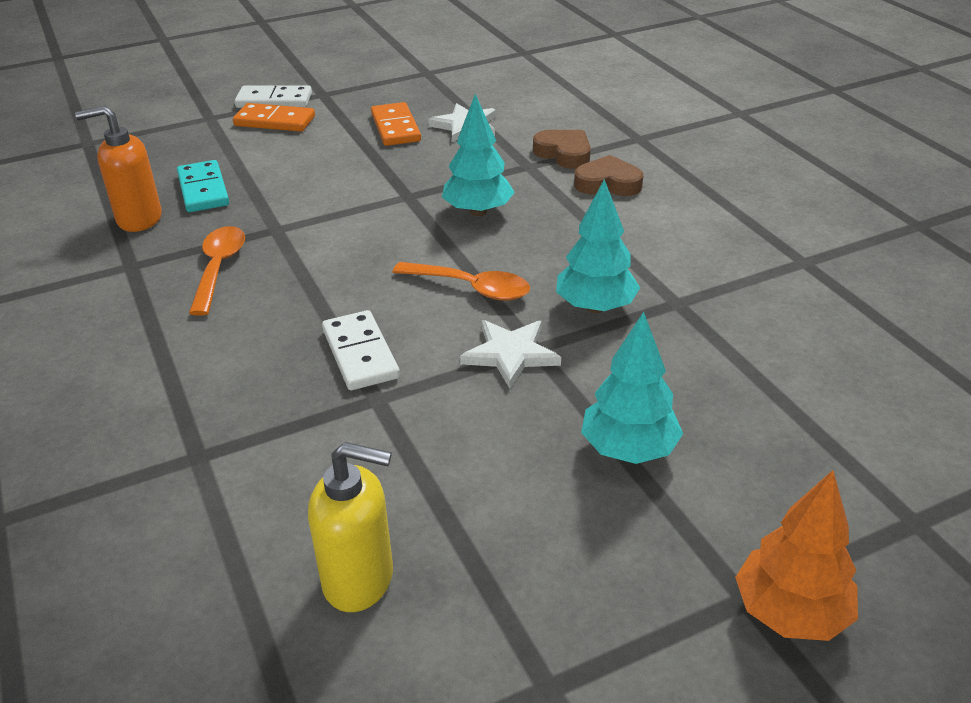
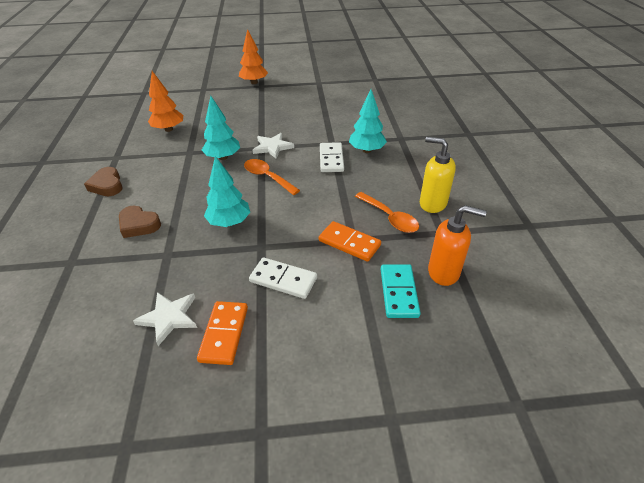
camera: 160 degrees left, 5 degrees up
orange spoon [189,226,245,316] -> orange spoon turned 60 degrees counterclockwise [355,192,419,233]
orange domino [233,103,315,132] -> orange domino moved to [319,221,381,262]
white domino [235,85,312,108] -> white domino moved to [249,257,317,299]
yellow soap dispenser [308,442,393,612] -> yellow soap dispenser moved to [420,137,456,213]
brown heart [533,130,591,169] -> brown heart moved to [84,167,123,196]
turquoise tree [581,312,683,464] -> turquoise tree moved to [349,89,387,153]
none -> orange tree [148,71,183,132]

